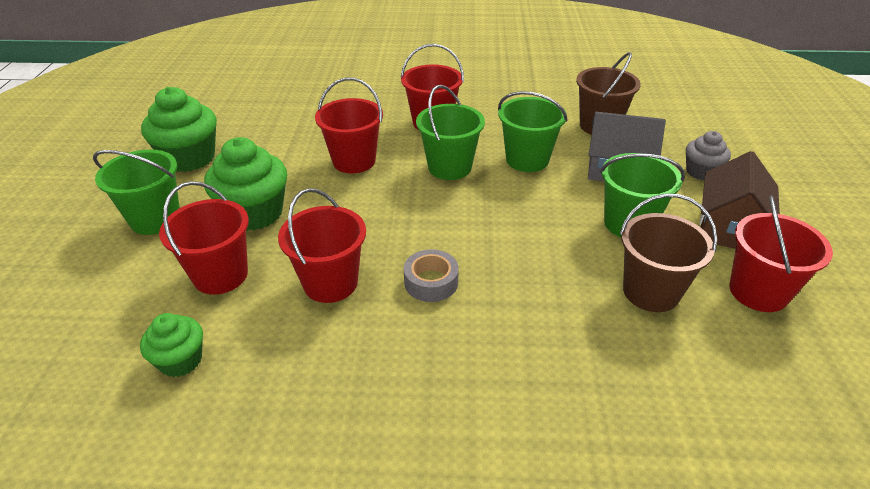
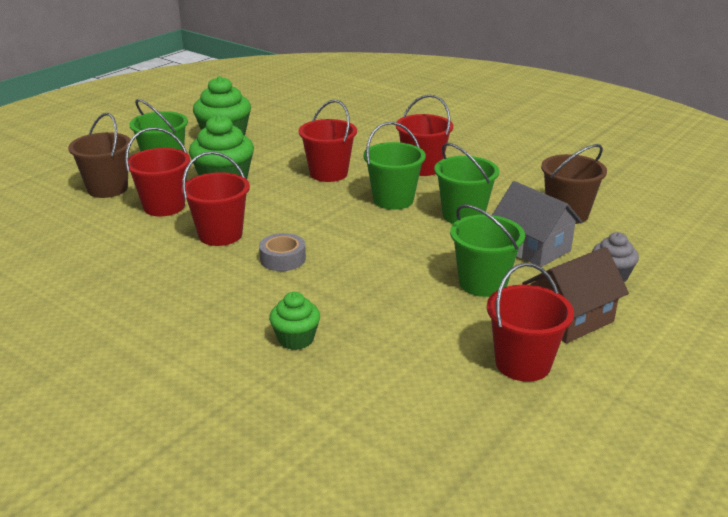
camera: 35 degrees right, 10 degrees down
green cupcake [140,313,203,377] -> green cupcake moved to [269,292,320,350]
brown bucket [620,193,717,312] -> brown bucket moved to [68,113,131,198]

